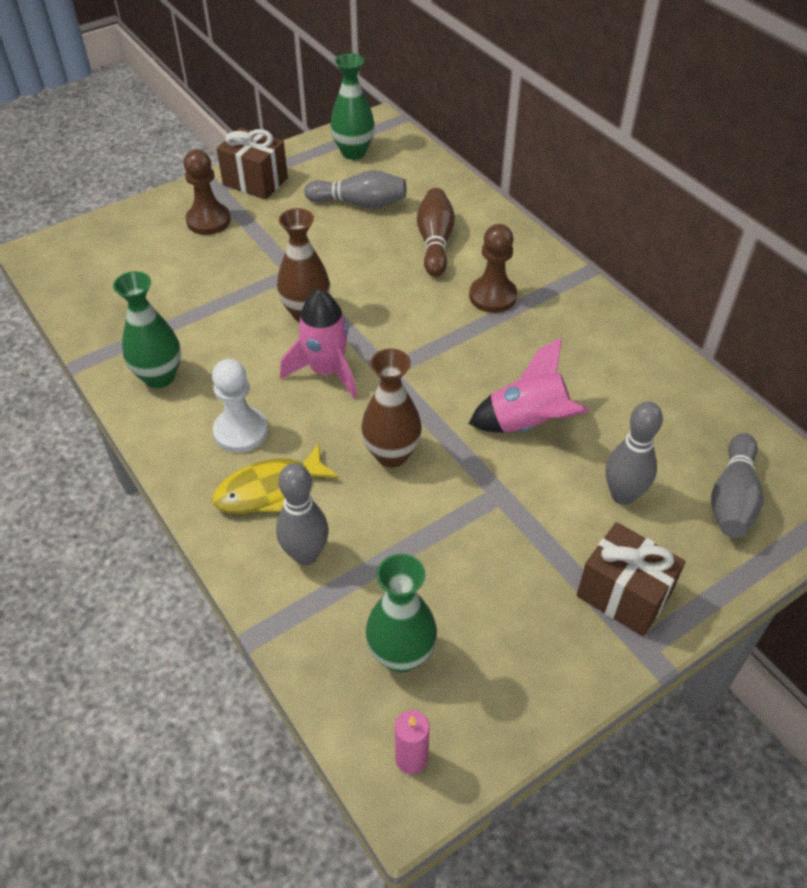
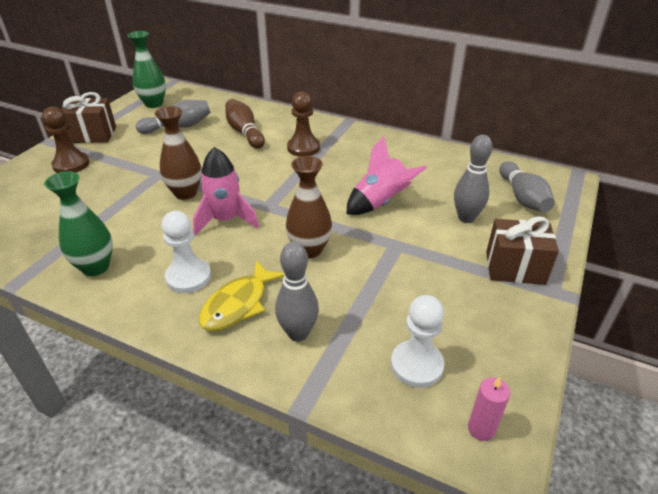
camera: 30 degrees left, 10 degrees down
green vase [365,554,437,673] -> white pawn [391,295,444,388]

